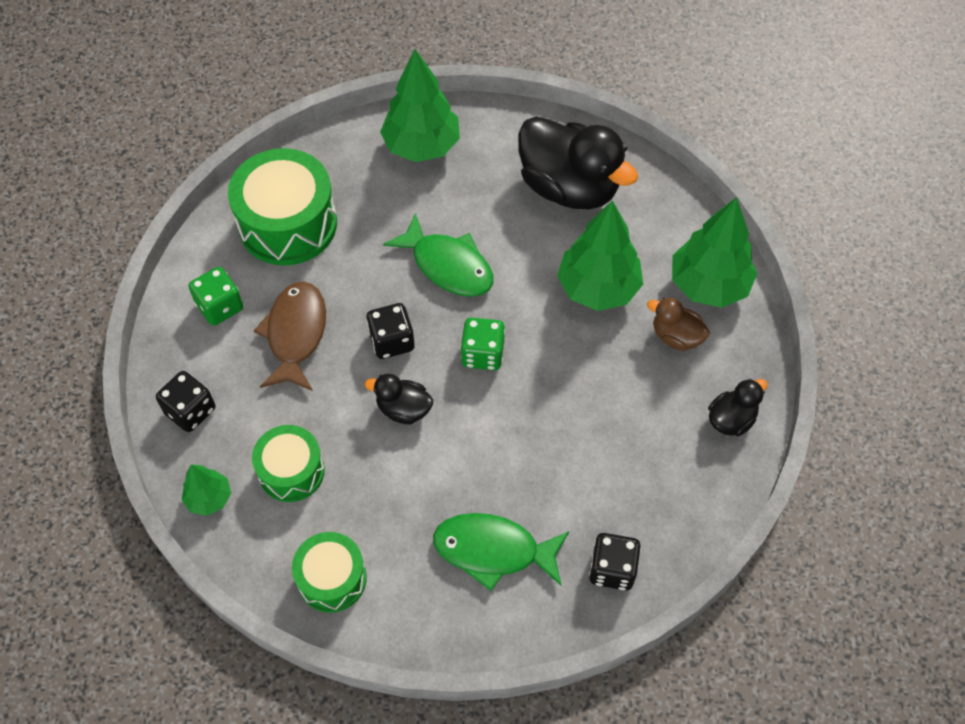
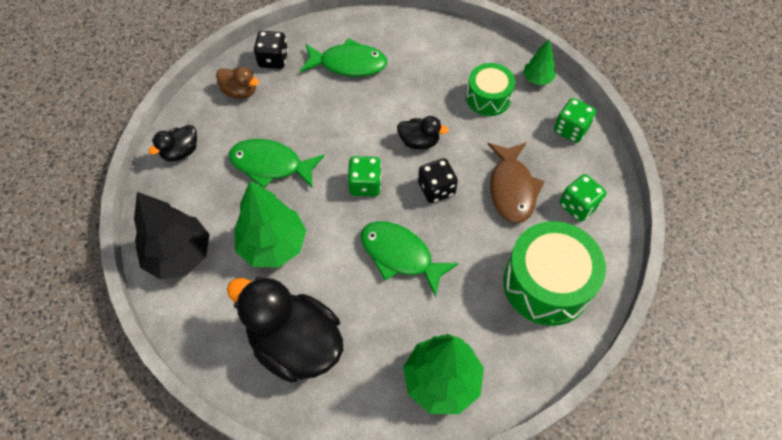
camera: 175 degrees right, 0 degrees up
black dice [156,371,215,432] -> green dice [554,98,596,143]
green drum [292,532,367,613] -> none
brown duck [647,297,710,351] -> brown duck moved to [216,67,259,98]
green tree [672,197,757,308] -> black tree [134,192,209,280]
none -> green fish [229,139,324,189]

